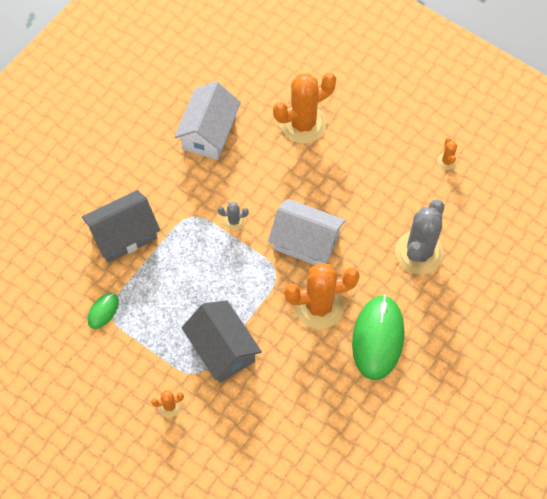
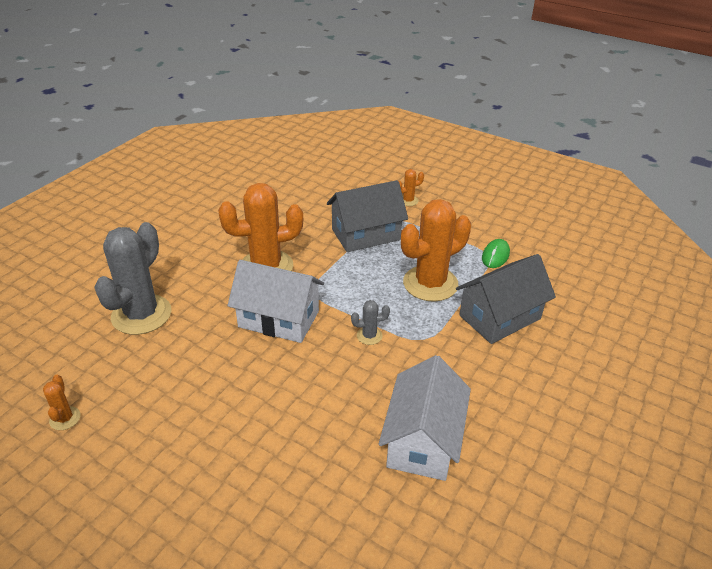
camera: 175 degrees right, 25 degrees down
grey house [182,301,262,383] -> grey house turned 75 degrees counterclockwise [327,180,408,252]
orange cactus [273,73,336,144] -> orange cactus moved to [401,199,471,302]
green mouse [352,295,404,380] -> none

